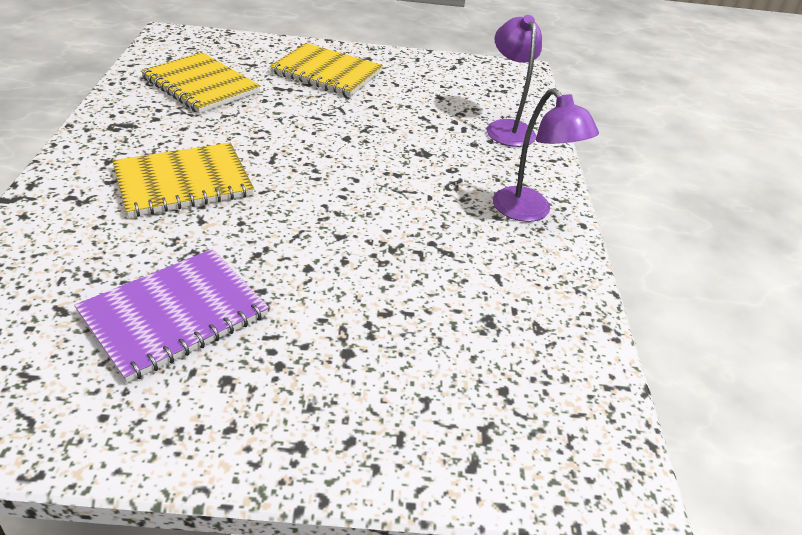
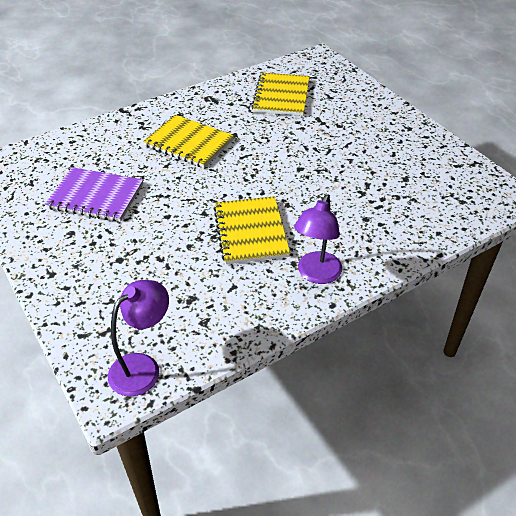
camera: 60 degrees right, 5 degrees up
yellow notebook [270,43,383,96] -> yellow notebook moved to [213,196,290,264]
purple lamp [487,15,542,147] -> purple lamp moved to [108,280,169,396]

